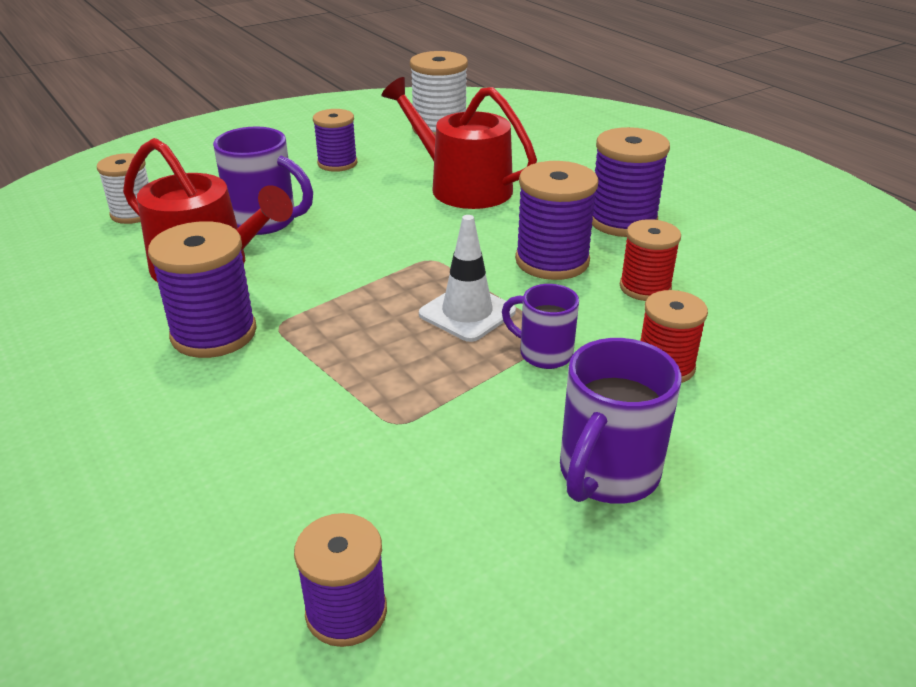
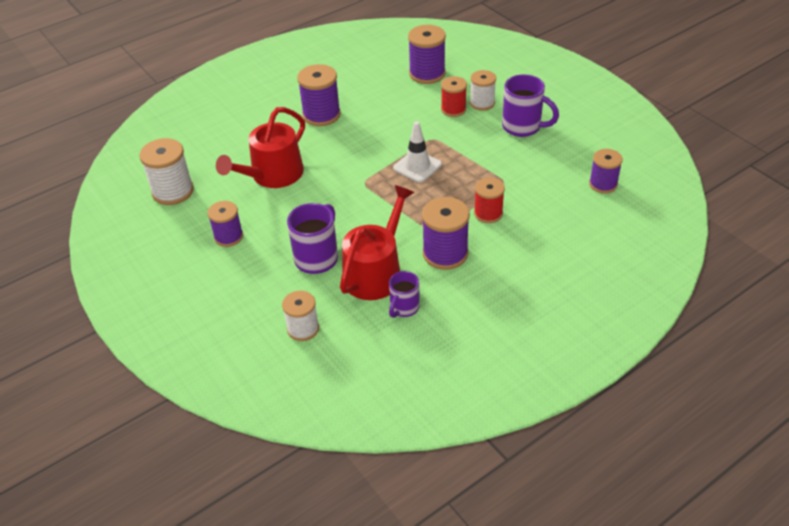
camera: 90 degrees left, 10 degrees up
purple mug [502,284,579,369] -> purple mug moved to [389,271,420,318]
purple spool [515,161,599,280] -> purple spool moved to [408,25,446,84]
red spool [620,219,681,301] -> red spool moved to [474,178,505,223]
none -> white spool [470,70,496,111]

